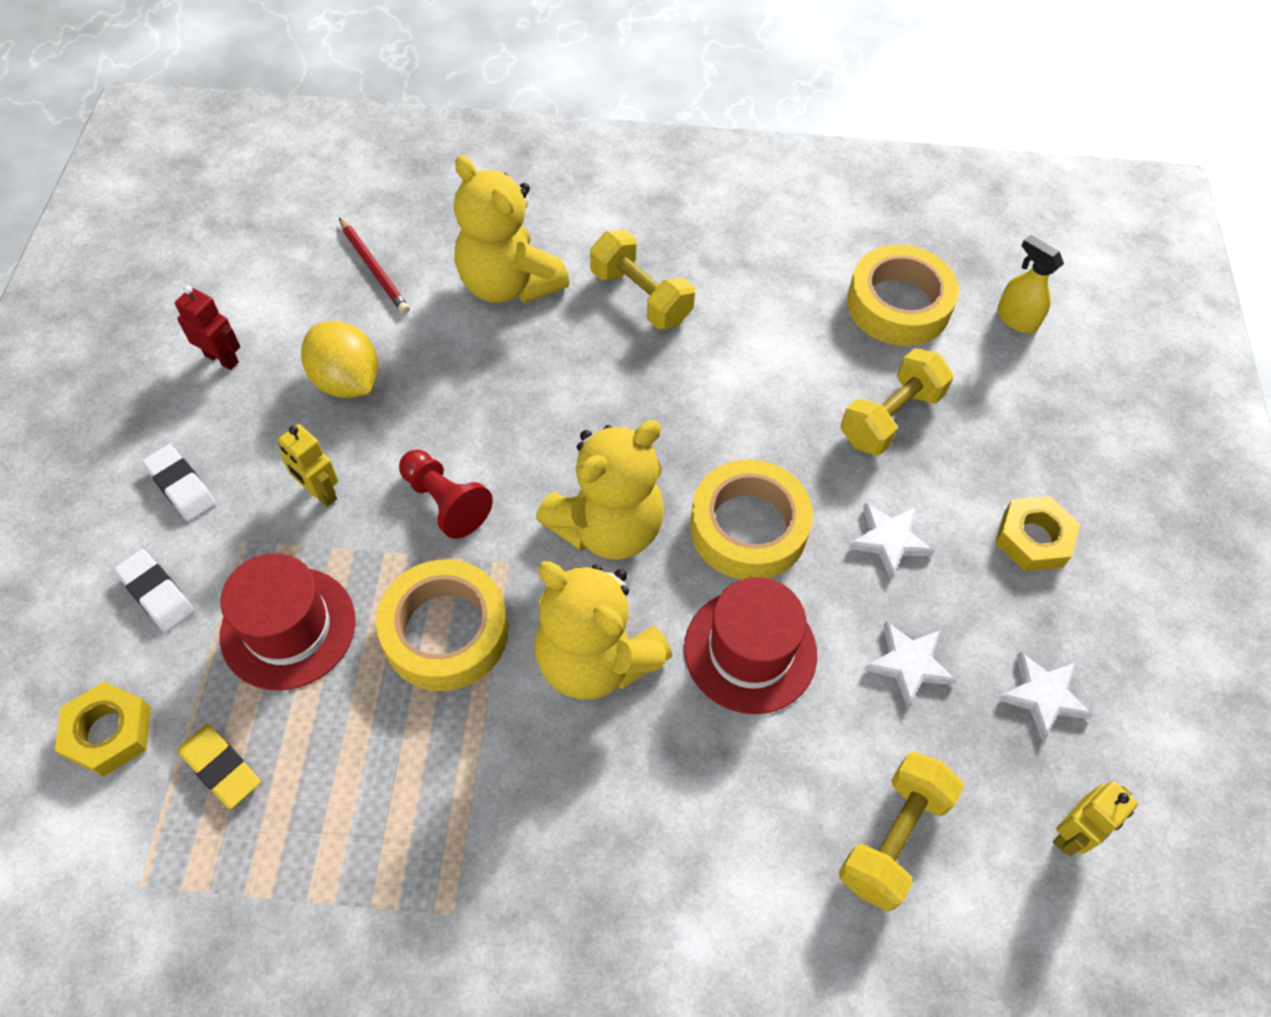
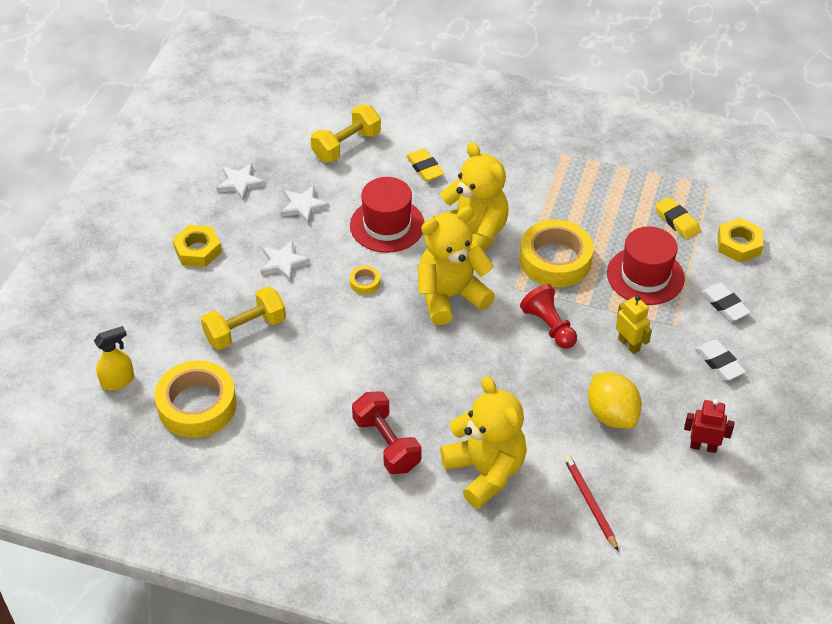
camera: 165 degrees left, 10 degrees down
red robot [175,286,240,370] -> red robot turned 150 degrees clockwise [684,399,735,453]
yellow dumbbell [590,230,695,329] -> red dumbbell [352,391,421,474]
yellow tape [690,459,813,580] -> yellow tape [350,266,380,295], size x0.42
yellow spray bottle [997,235,1064,333] -> yellow spray bottle turned 90 degrees counterclockwise [94,326,134,390]
yellow robot [1053,781,1138,856] -> none
none -> yellow eraser [406,148,444,181]

